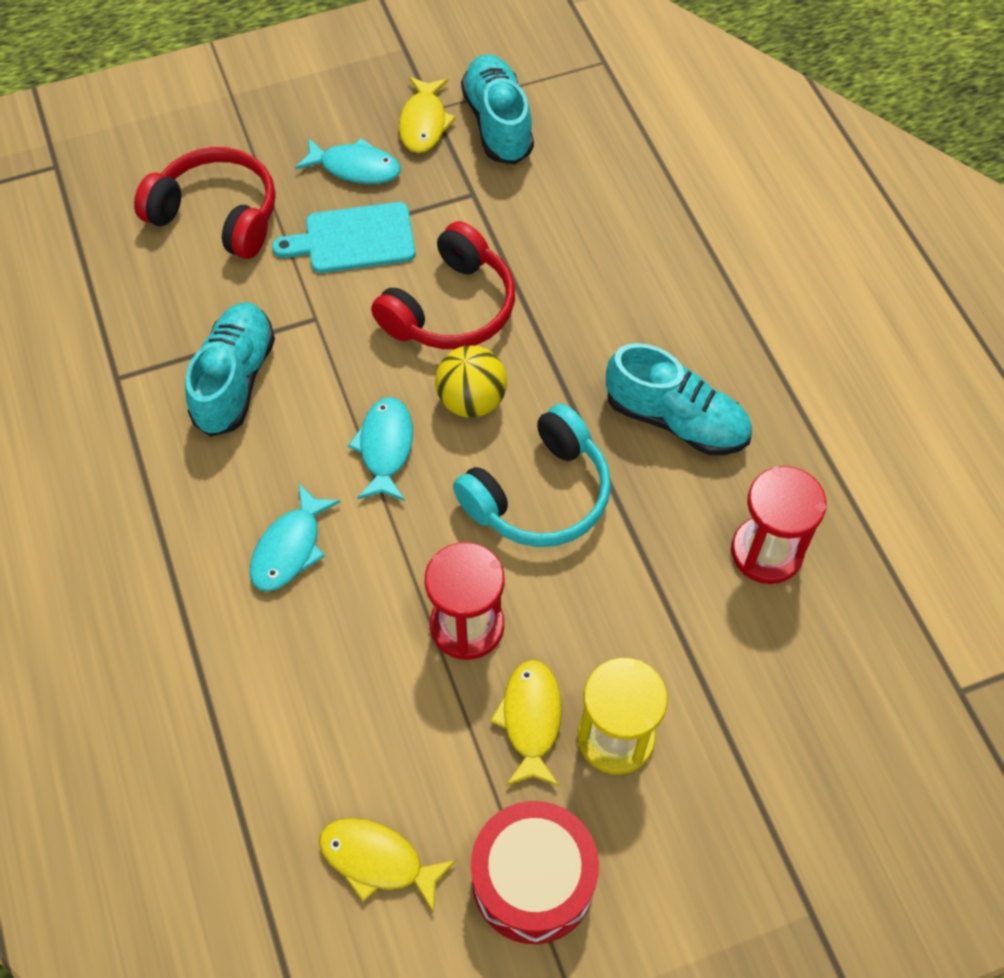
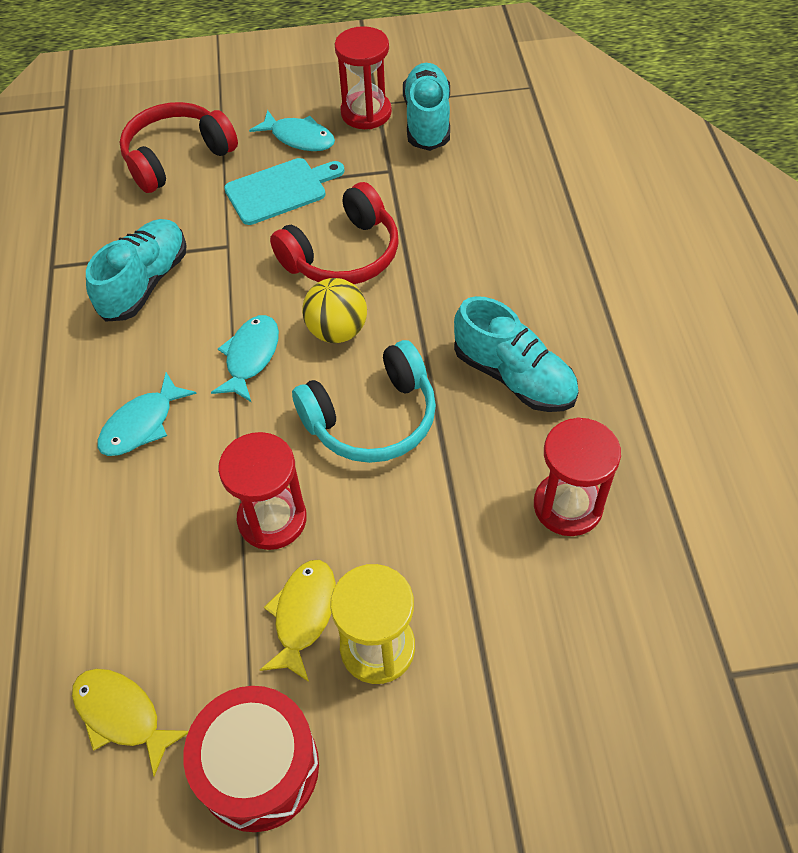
camera: 15 degrees right, 5 degrees down
red headphones [134,147,276,259] -> red headphones turned 75 degrees counterclockwise [120,102,238,193]
turquoise cutting board [272,202,416,273] -> turquoise cutting board turned 150 degrees clockwise [224,158,345,225]
yellow fish [399,77,456,153] -> red hourglass [335,26,392,129]

